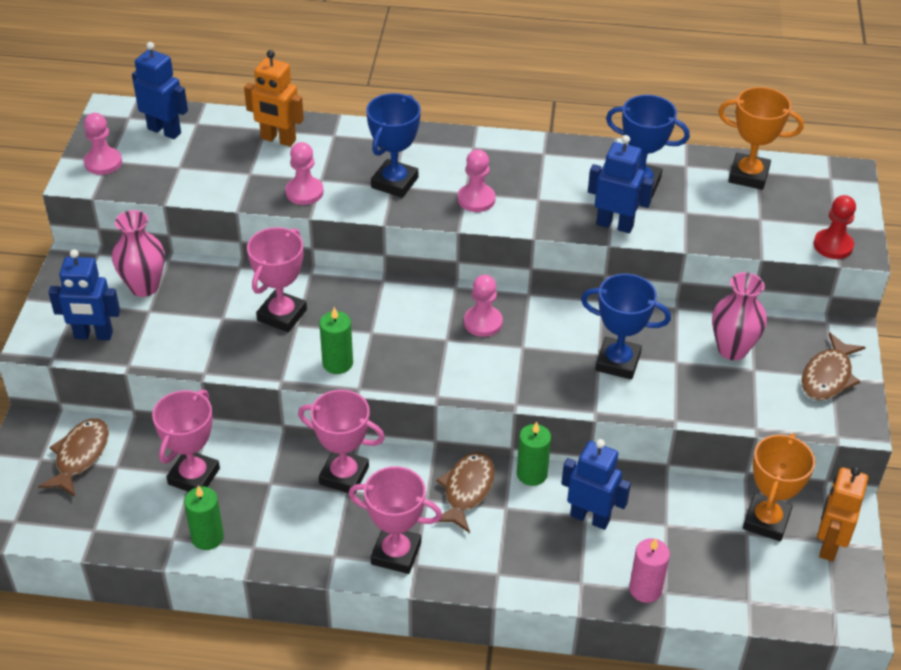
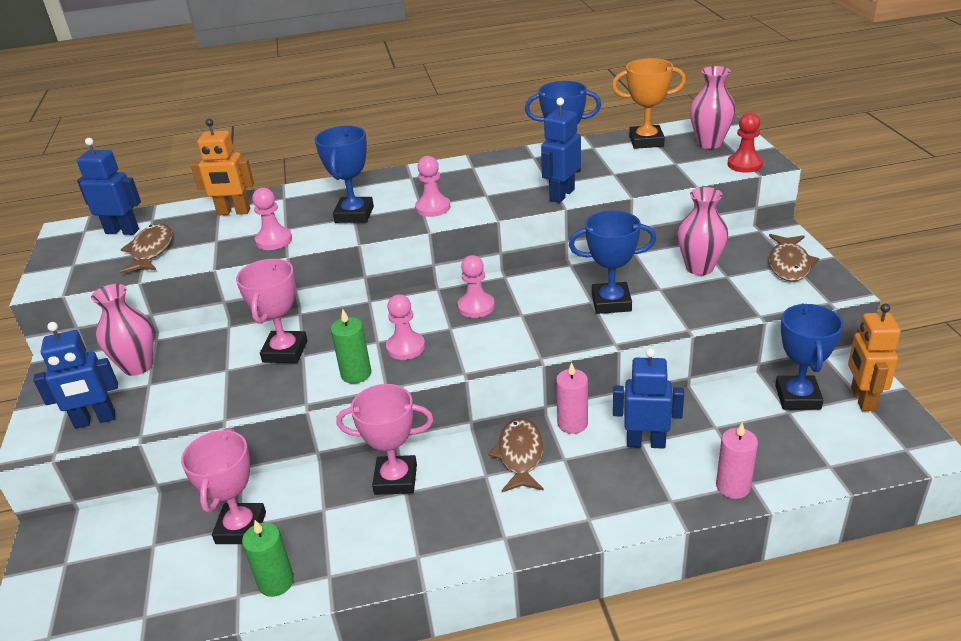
camera: 15 degrees left, 10 degrees down
brown fish [38,418,109,497] -> brown fish moved to [119,224,173,274]
pink pawn [84,113,122,175] -> pink pawn moved to [386,294,425,360]
pink trophy [349,466,442,574] -> none
green candle [517,422,551,486] -> pink candle [556,362,588,434]
blue robot [588,135,654,233] -> blue robot turned 60 degrees counterclockwise [541,98,581,203]
orange trophy [743,433,815,541] -> blue trophy [775,304,843,410]
none -> pink vase [690,66,736,149]

